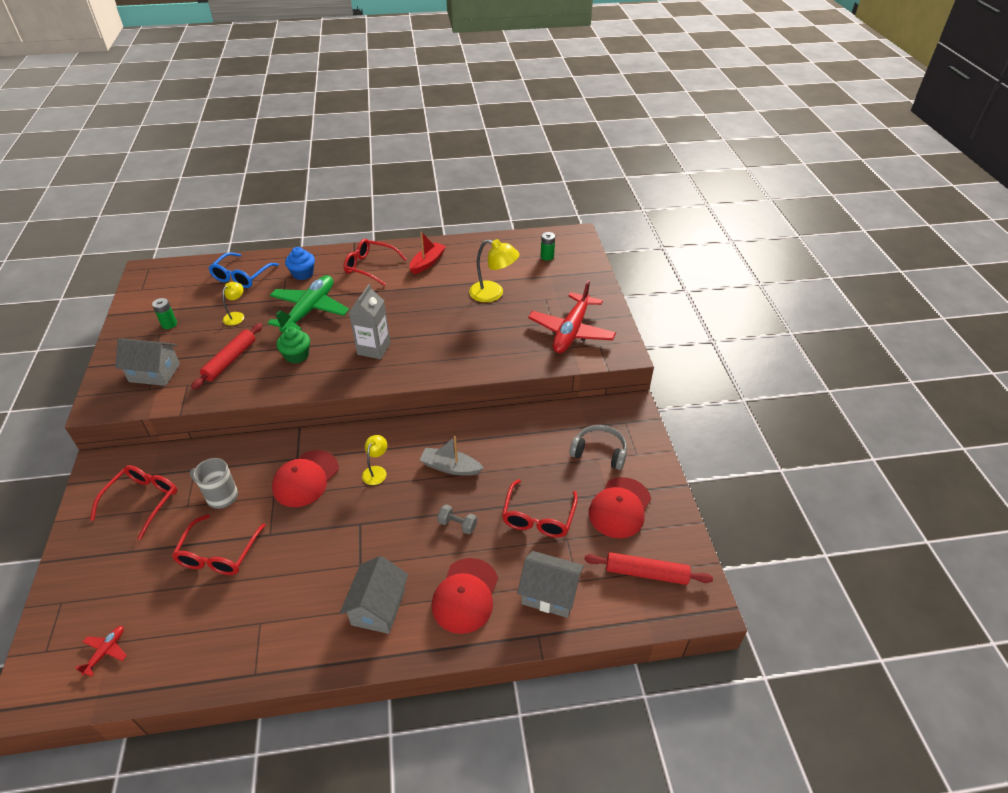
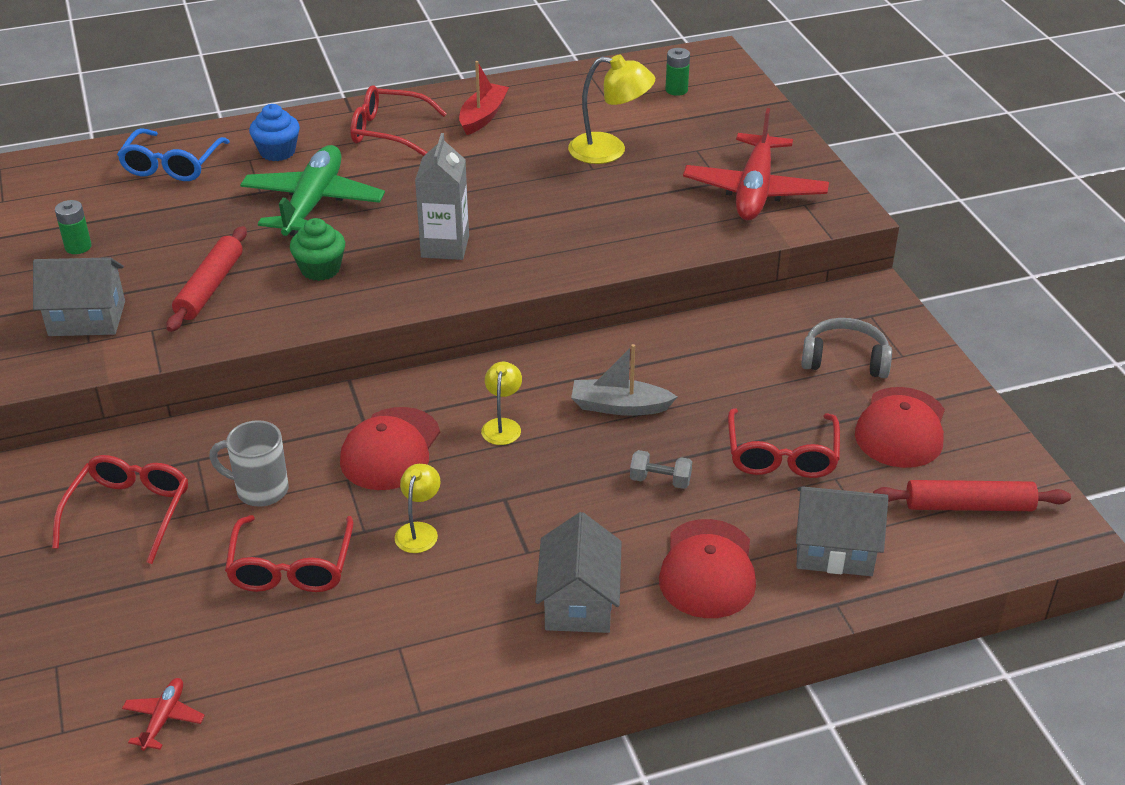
camera: 10 degrees left, 5 degrees down
yellow lamp [222,282,244,326] -> yellow lamp moved to [395,464,440,553]

